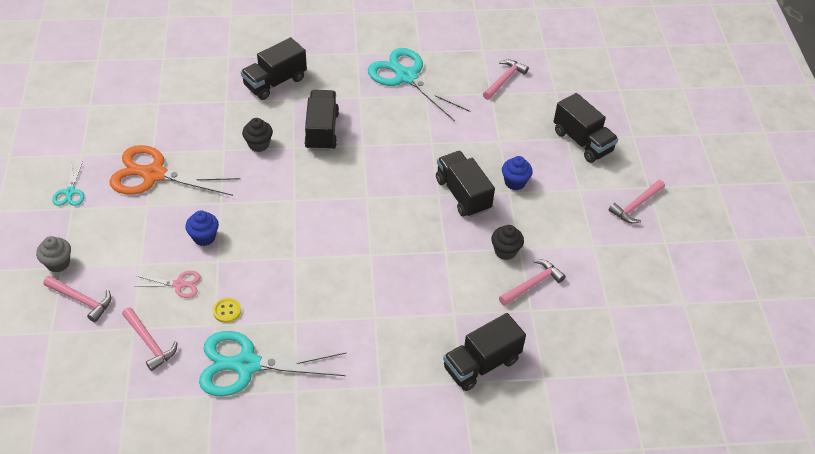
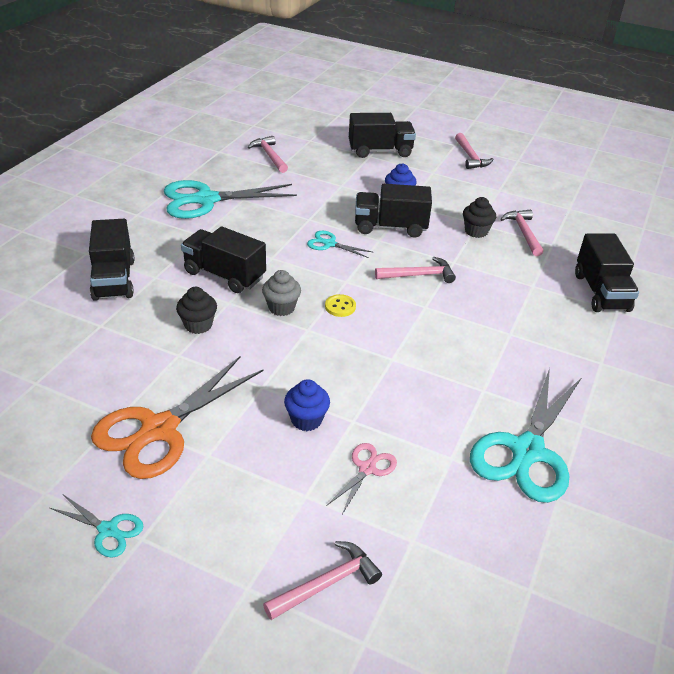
camera: 60 degrees left, 10 degrees down
grey cupcake [36,236,71,272] -> grey cupcake moved to [262,270,301,316]
pink hammer [122,307,178,371] -> pink hammer moved to [375,257,456,283]
yellow button [213,298,241,323] -> yellow button moved to [325,294,356,317]
none -> turquoise scissors [307,231,372,258]

